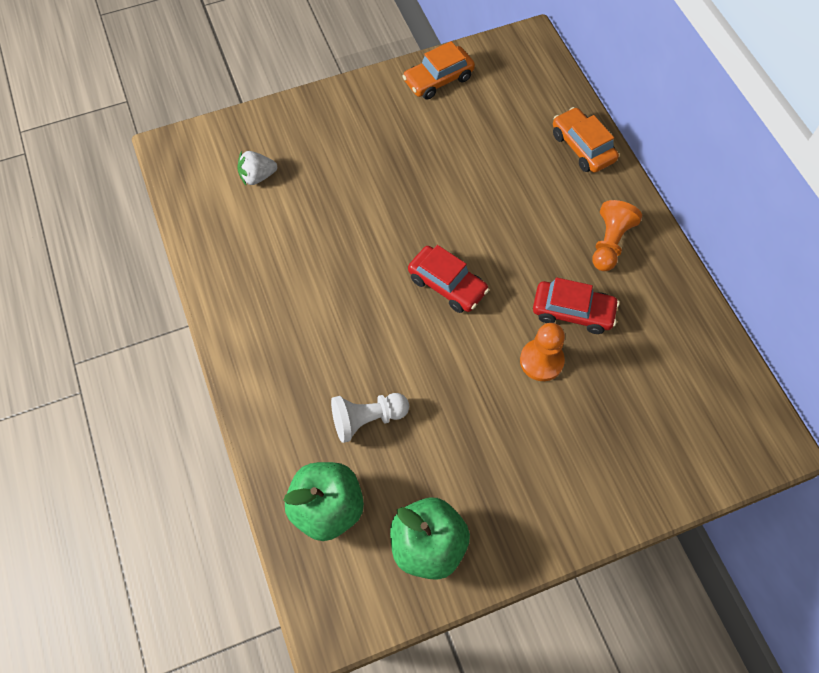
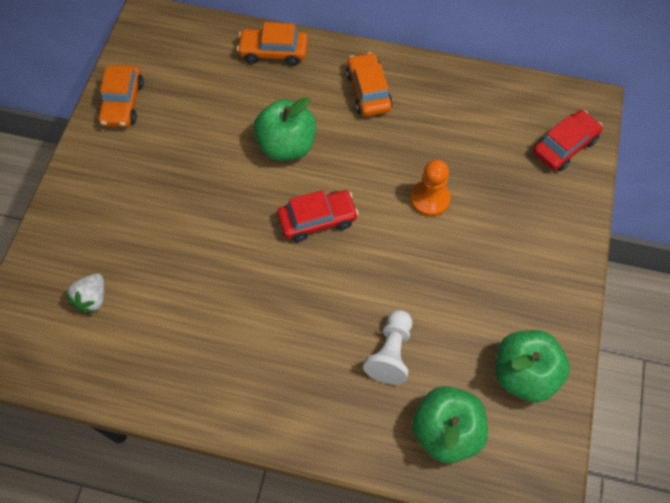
camera: 55 degrees left, 0 degrees up
red car [533,277,619,334] -> red car moved to [533,110,603,171]
orange pawn [592,200,642,271] -> orange car [346,52,393,116]
none -> green apple [254,97,316,161]

